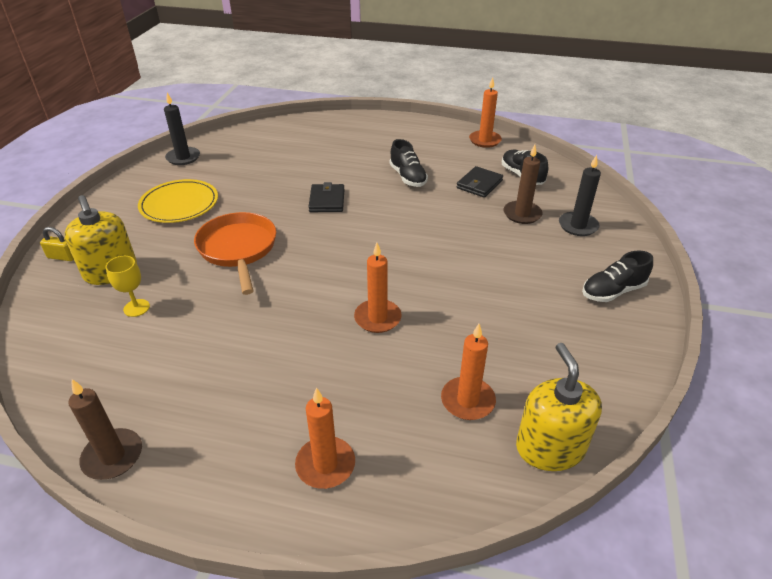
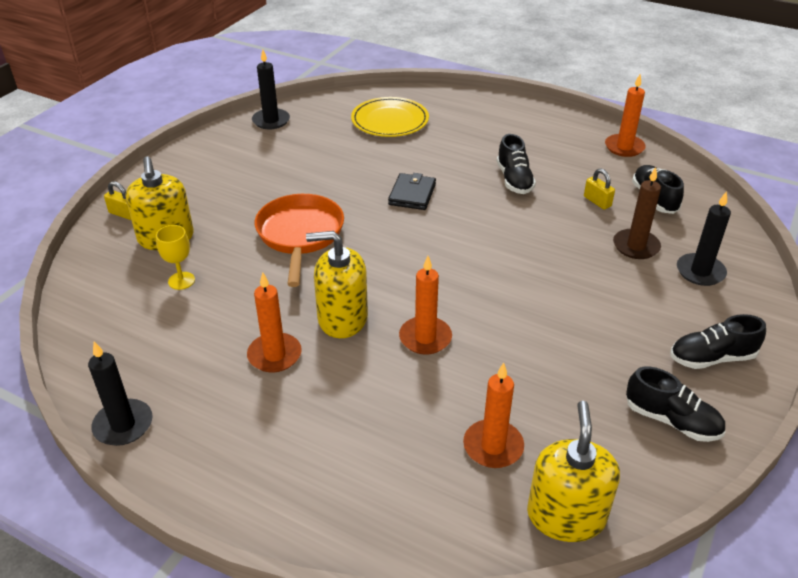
camera: 15 degrees right, 0 degrees up
brown candle [68,379,142,480] -> black candle [88,341,153,446]
yellow plate [138,179,218,223] -> yellow plate moved to [351,97,429,137]
orange candle [295,387,355,489] -> orange candle moved to [247,272,302,373]
black wallet [457,166,503,198] -> yellow padlock [584,169,615,210]
none -> yellow soap dispenser [306,231,368,338]
none -> black shoe [626,366,725,442]

